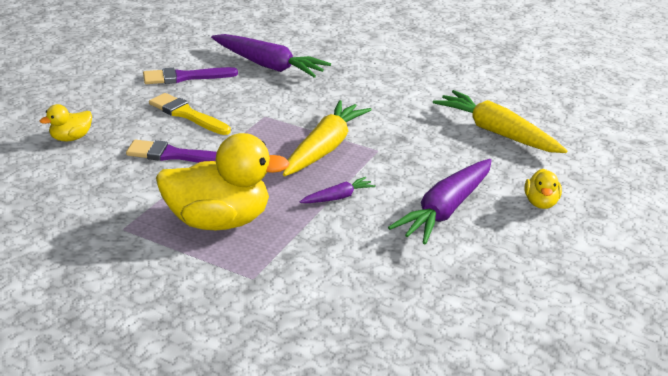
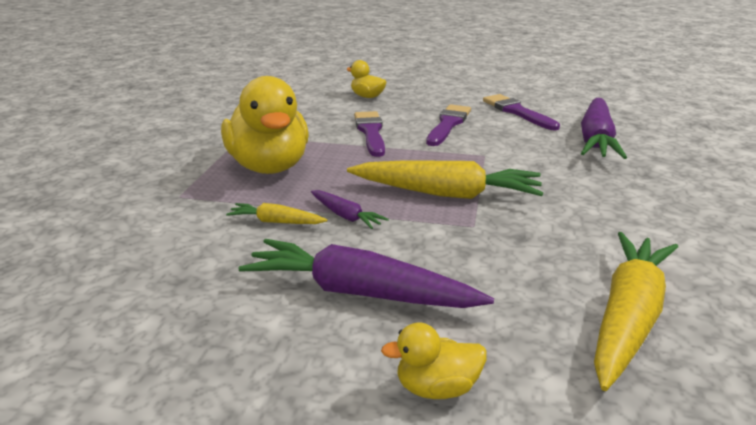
camera: 75 degrees right, 5 degrees down
yellow brush [149,93,231,135] -> purple brush [426,104,471,146]
none -> yellow carrot [226,203,327,224]

